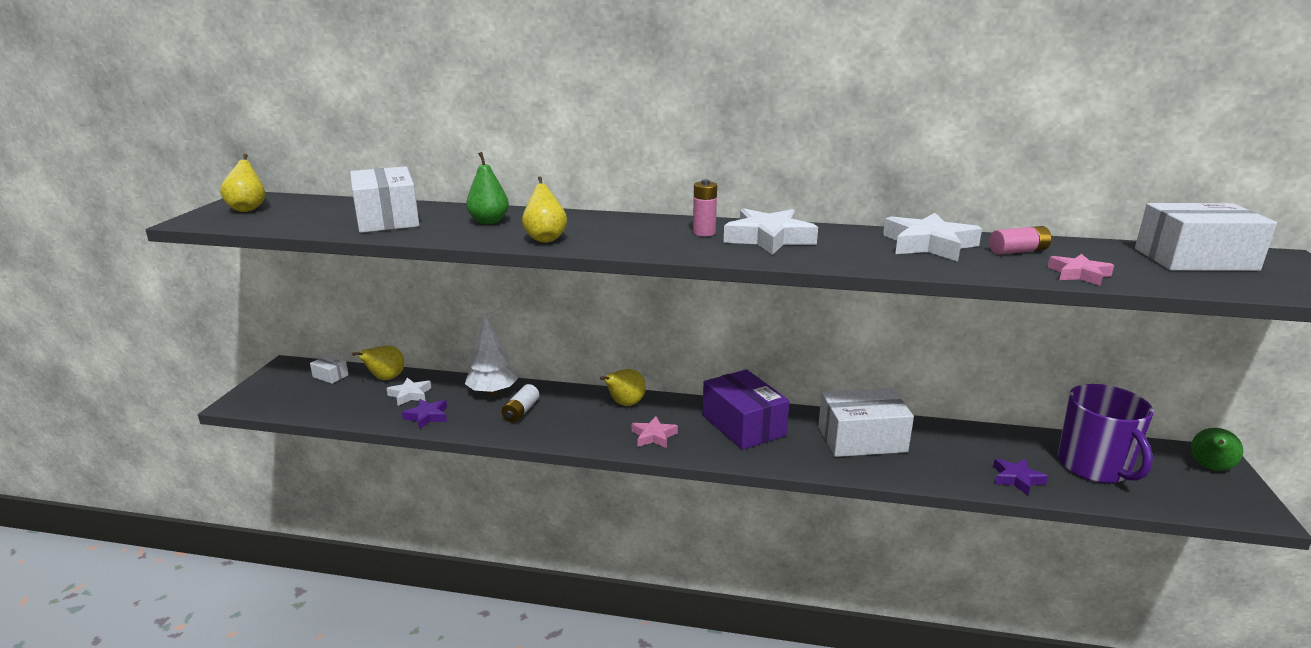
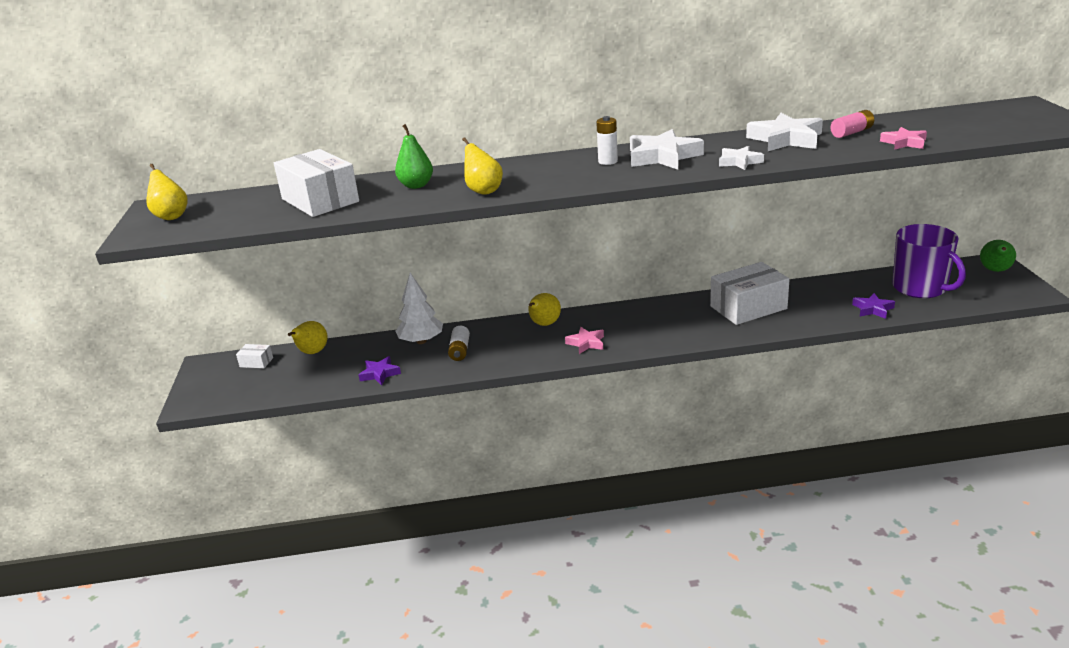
camera: 15 degrees left, 5 degrees up
white star [386,377,431,406] -> white star moved to [719,146,764,170]
pink battery [693,179,717,236] -> white battery [596,116,618,165]
purple box [703,369,789,450] -> none
white box [1135,203,1277,271] -> none

